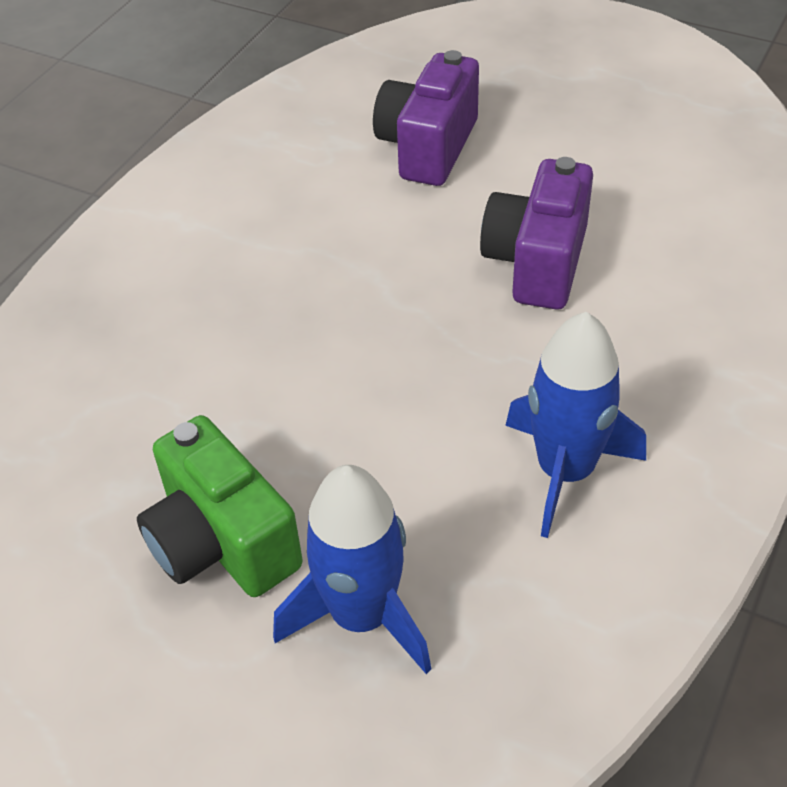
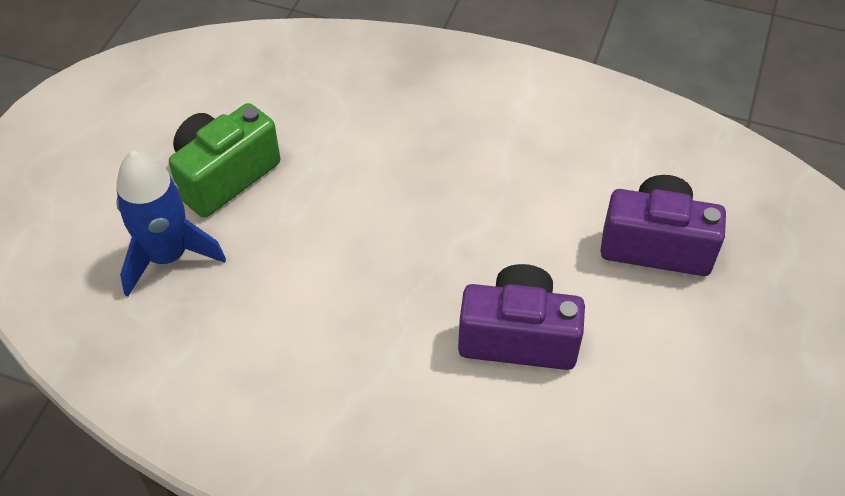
camera: 80 degrees right, 5 degrees up
blue rocket [505,312,646,538] -> none

